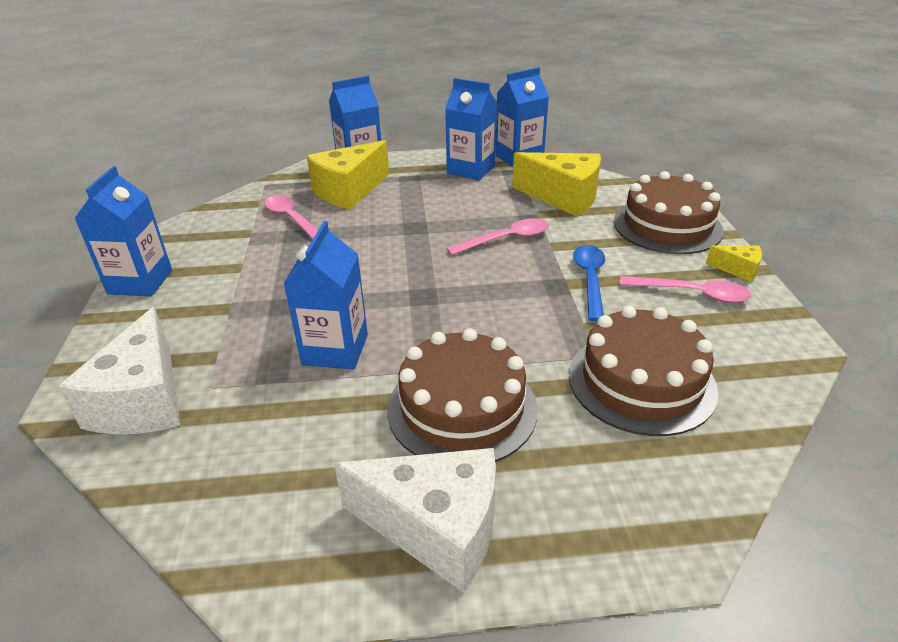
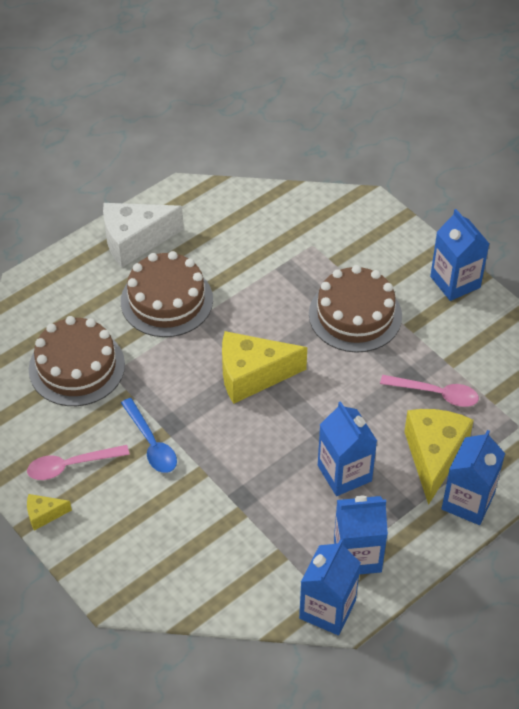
camera: 145 degrees right, 15 degrees up
white cheese [58,307,180,434] -> none
blue carton [283,221,368,370] -> blue carton moved to [318,401,377,496]
pink spoon [446,218,549,255] -> none
yellow cheese [512,152,601,217] -> yellow cheese moved to [222,331,307,404]
brown cake [614,171,723,254] -> brown cake moved to [309,265,402,353]

